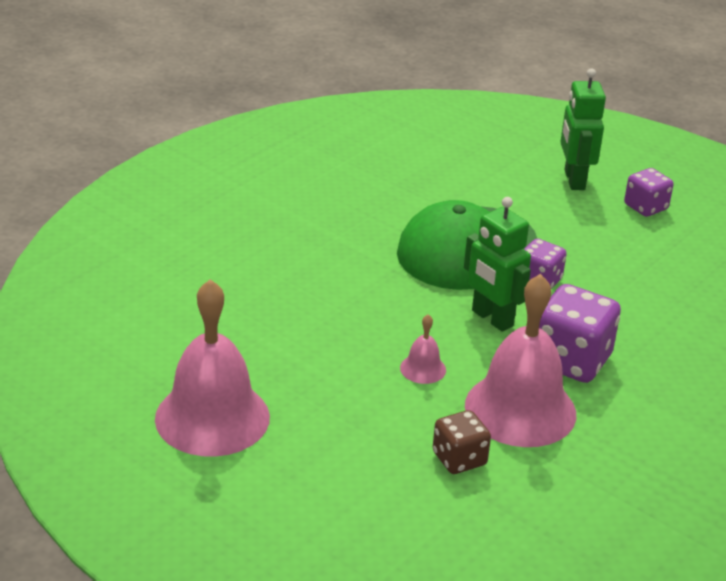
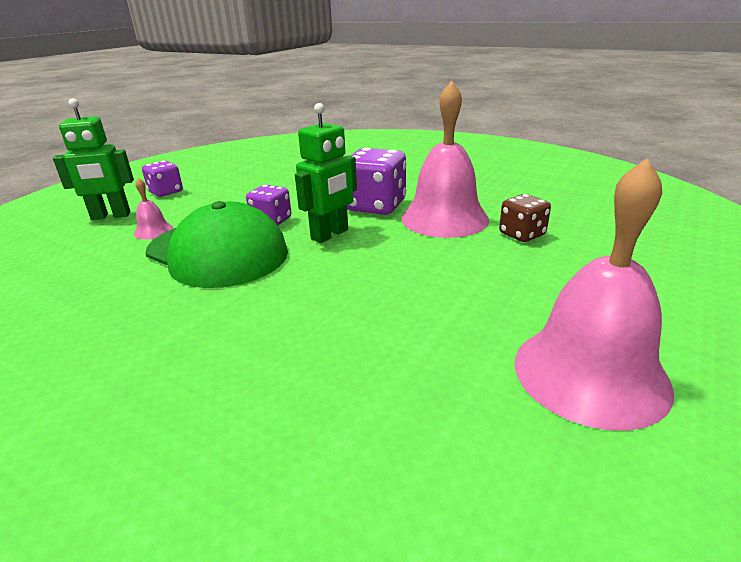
camera: 95 degrees left, 5 degrees down
pink bell [400,314,446,384] -> pink bell moved to [134,178,173,239]

